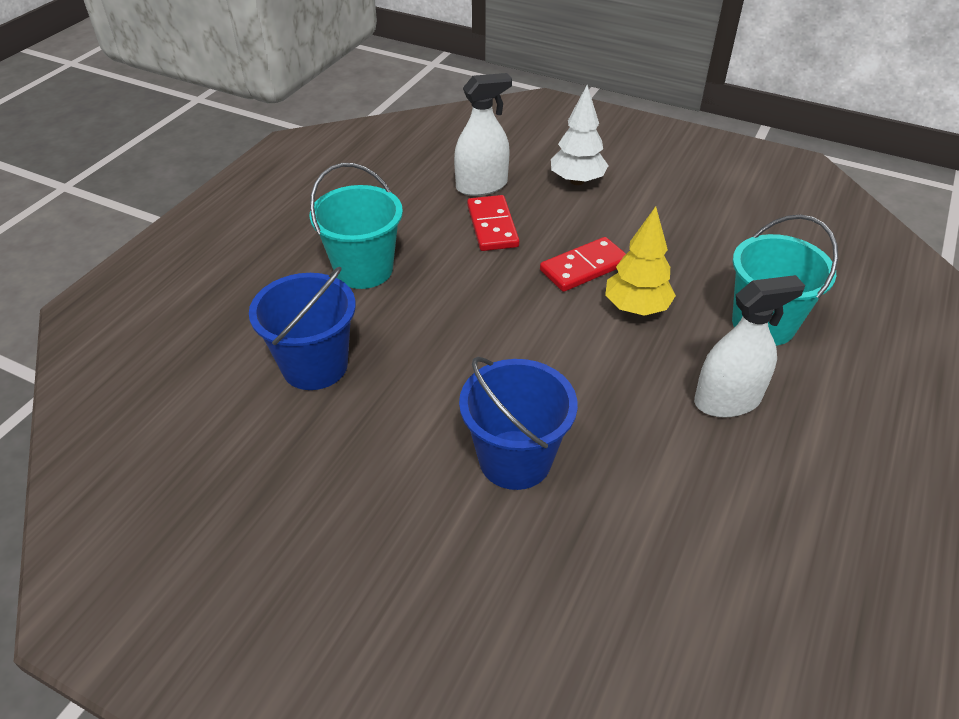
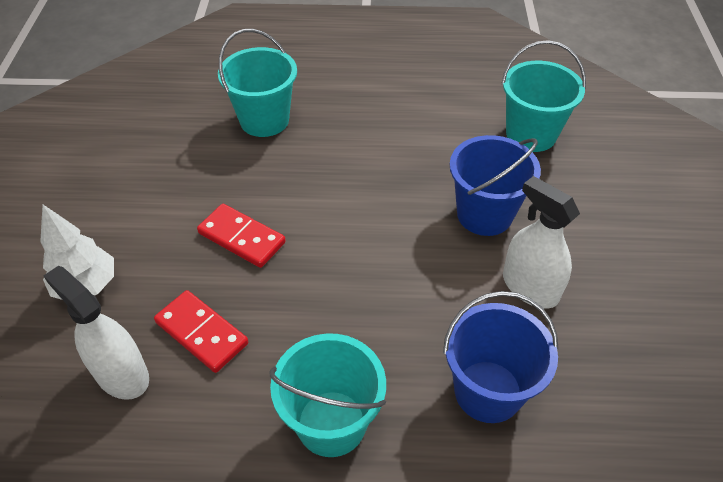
camera: 115 degrees left, 5 degrees up
red domino [467,195,519,251] -> red domino turned 75 degrees clockwise [154,290,248,373]
yellow tree [605,206,676,316] -> none
white spray bottle [694,275,805,418] -> white spray bottle moved to [503,176,580,308]
none -> turquoise bucket [501,40,586,152]

